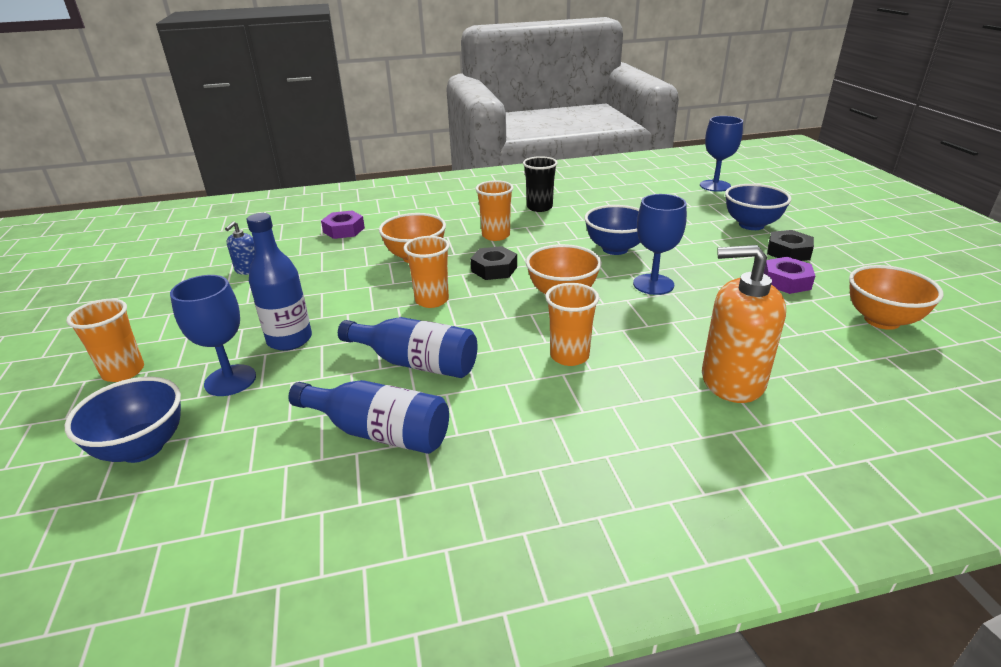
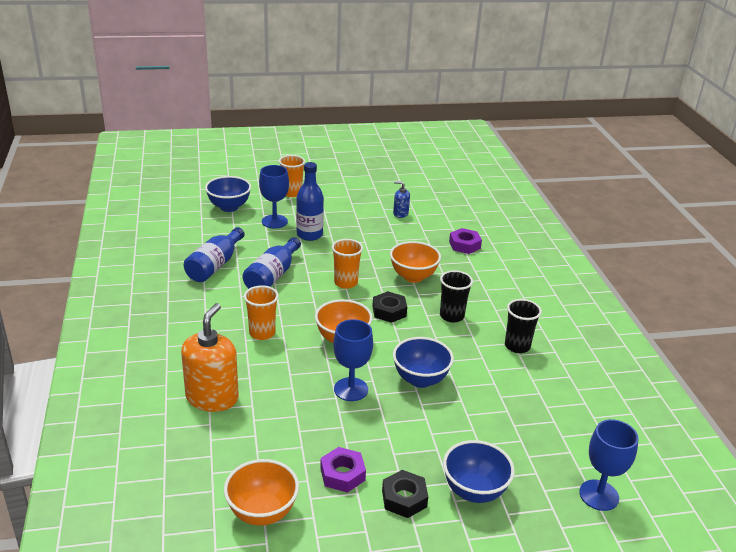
camera: 90 degrees right, 0 degrees up
orange cup [475,180,514,241] -> black cup [440,270,473,323]

